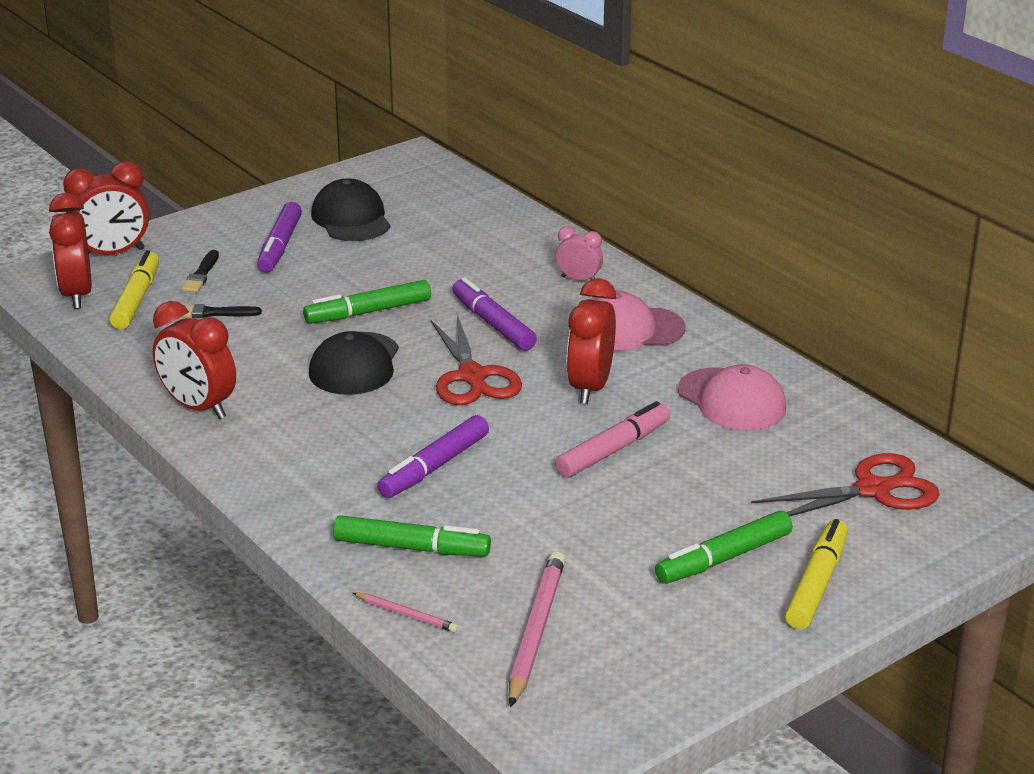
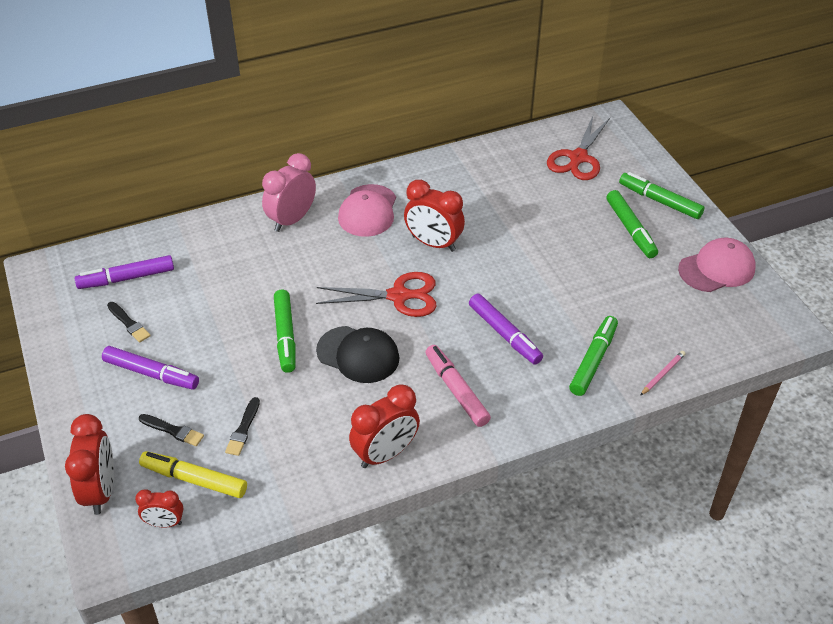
camera: 75 degrees left, 15 degrees up
red clock [49,193,92,309] -> red clock [135,489,183,527], size x0.57
black cap [311,178,390,241] -> black brush [107,302,151,342]
purple marker [452,277,537,351] -> purple marker moved to [75,255,174,289]
pink pencil [509,551,565,707] -> none
pink marker [555,401,670,478] -> pink marker moved to [425,345,491,427]
pink clock [556,226,603,281] -> pink clock [262,153,316,232], size x1.74
pink cap [678,364,786,430] -> pink cap moved to [678,238,756,292]
red scissors [751,453,939,517] -> red scissors turned 150 degrees counterclockwise [547,116,610,180]
yellow marker [785,519,848,630] -> green marker [619,172,705,219]

